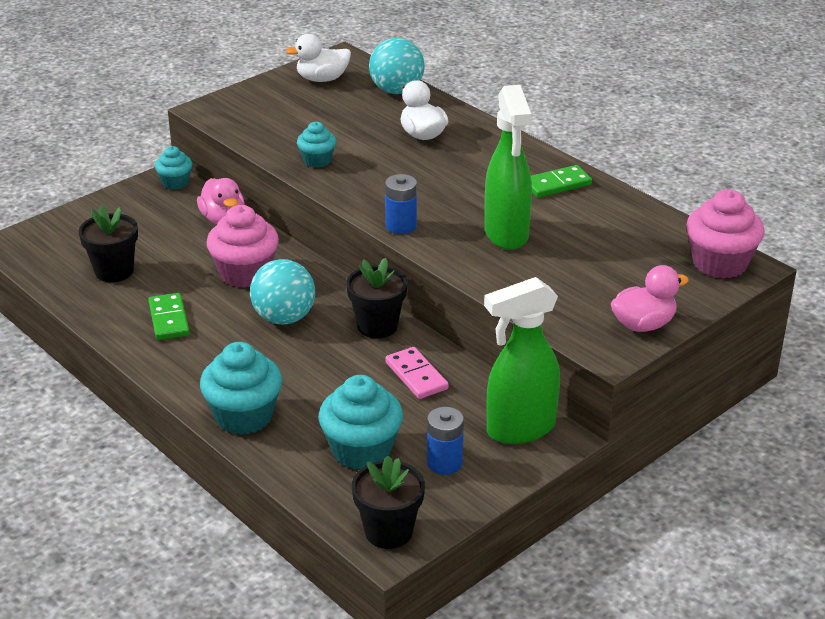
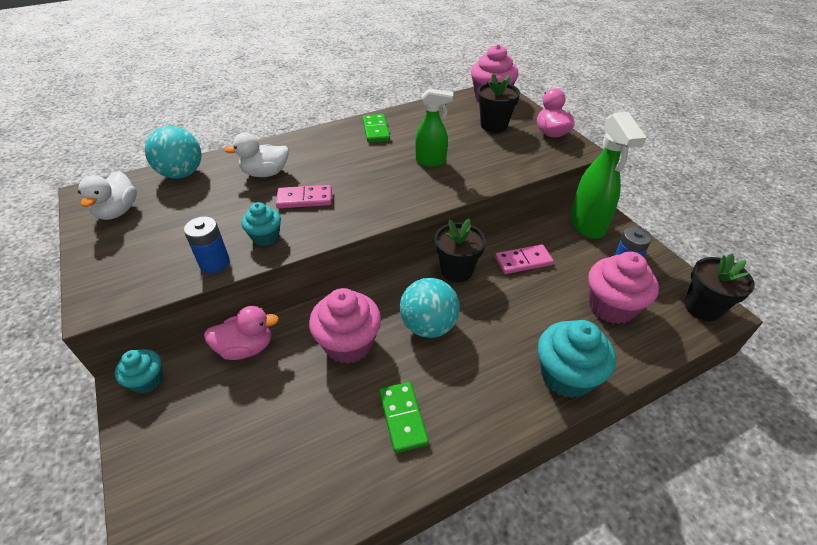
camera: 75 degrees left, 10 degrees up
black flower pot [79,205,138,282] -> black flower pot moved to [477,74,520,133]
green domino [148,293,189,340] -> green domino turned 75 degrees clockwise [379,382,429,453]
turquoise cupcake [318,375,403,470] -> pink cupcake [588,252,659,324]
blue battery [385,174,417,234] -> blue battery moved to [184,216,230,273]
green spray bottle [484,85,532,250] -> green spray bottle [415,88,453,167], size x0.62
none -> pink domino [276,185,332,208]

